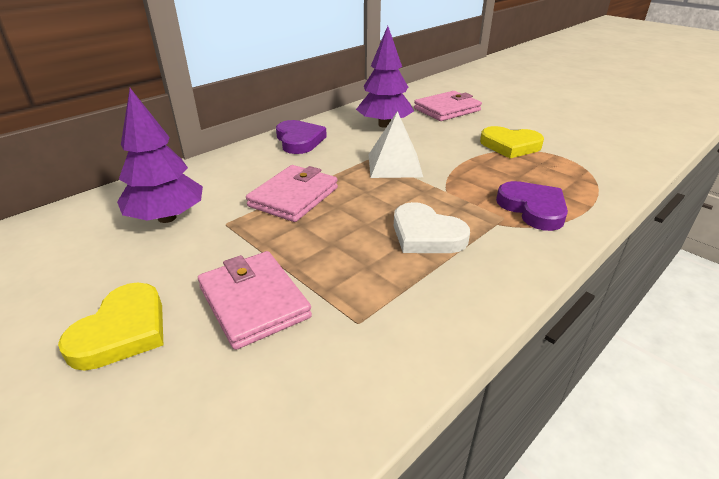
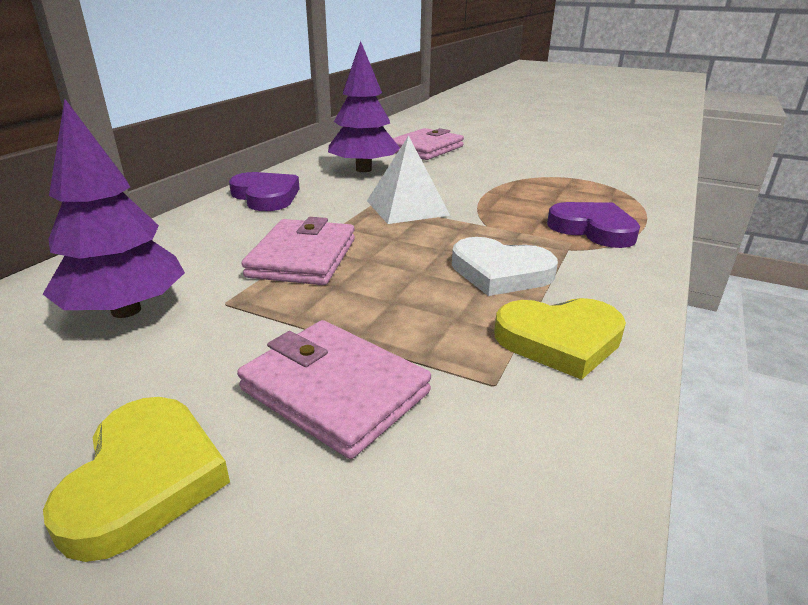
camera: 20 degrees left, 5 degrees down
yellow heart [480,126,544,158] -> yellow heart moved to [494,298,626,380]

